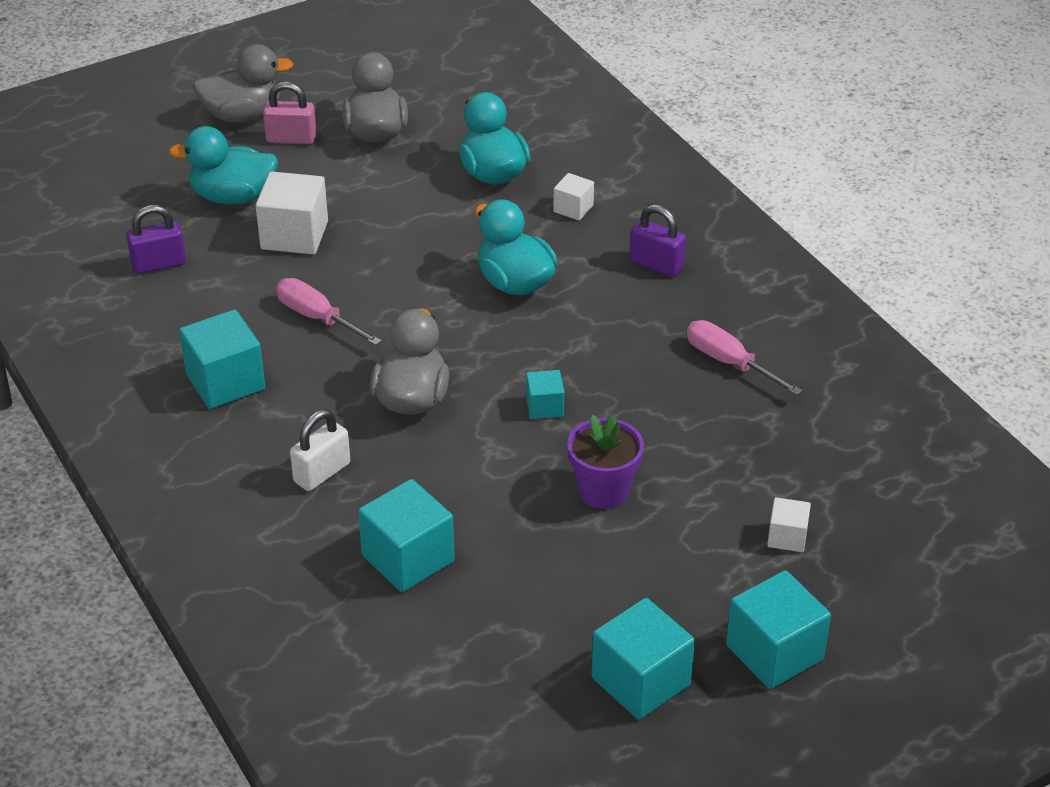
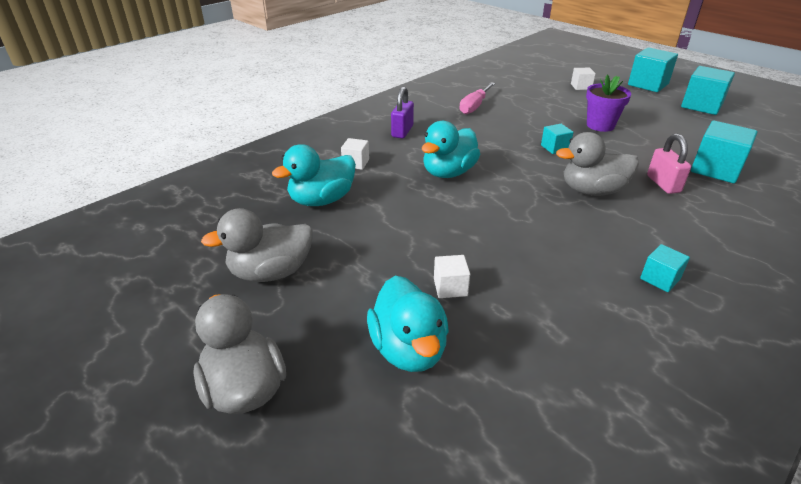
camera: 105 degrees left, 5 degrees down
purple padlock [126,205,186,274] -> none
turquoise cube [179,309,265,409] -> turquoise cube [640,244,690,292], size x0.54
white cube [256,172,328,254] -> white cube [434,255,470,298], size x0.54
pink padlock [263,82,317,144] -> pink padlock moved to [647,134,691,194]
pink screwdriver [276,278,381,346] -> none
white padlock [290,409,350,491] -> none

